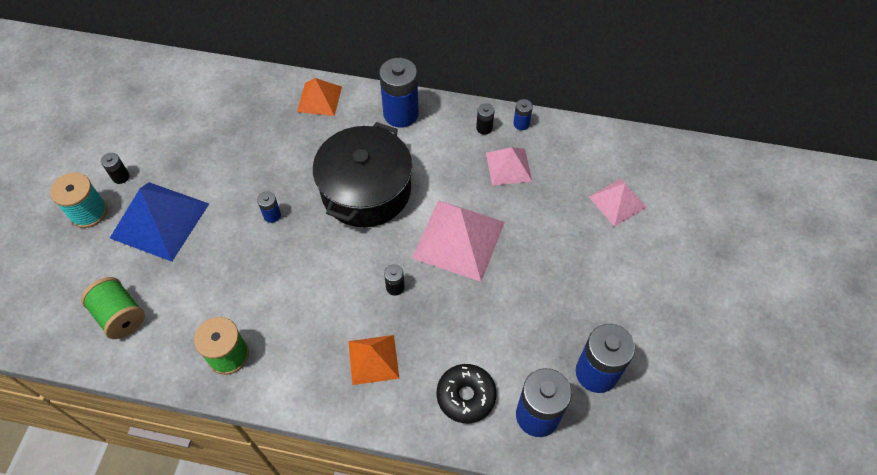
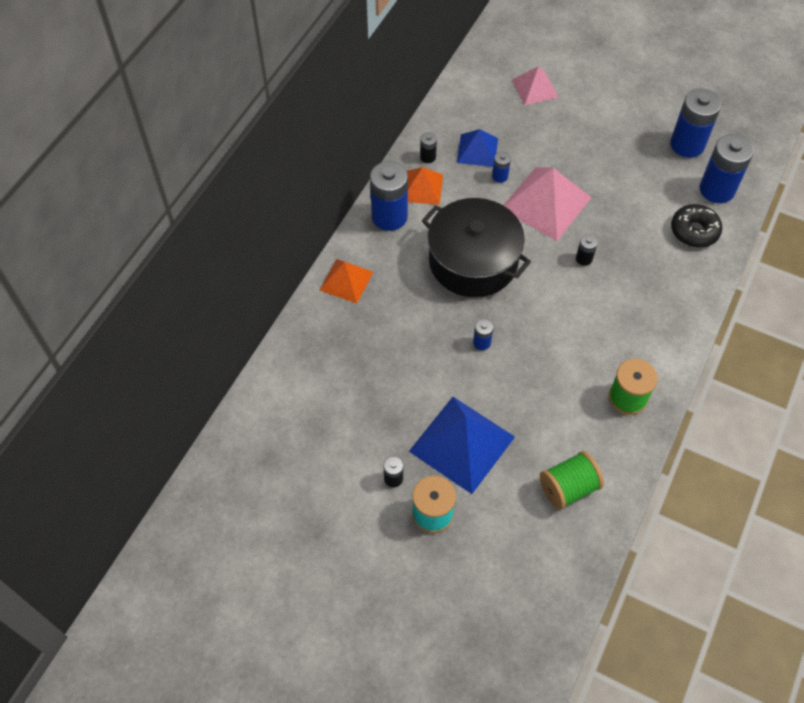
camera: 75 degrees left, 0 degrees up
orange pyramid [348,335,399,385] -> orange pyramid moved to [407,167,443,205]
pink pyramid [486,147,532,186] -> blue pyramid [457,129,498,167]
blue battery [513,99,533,130] -> blue battery moved to [492,152,511,183]

